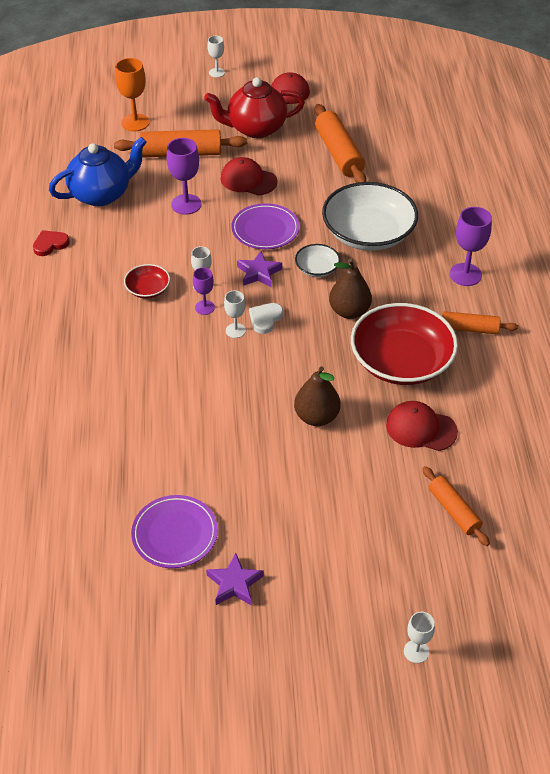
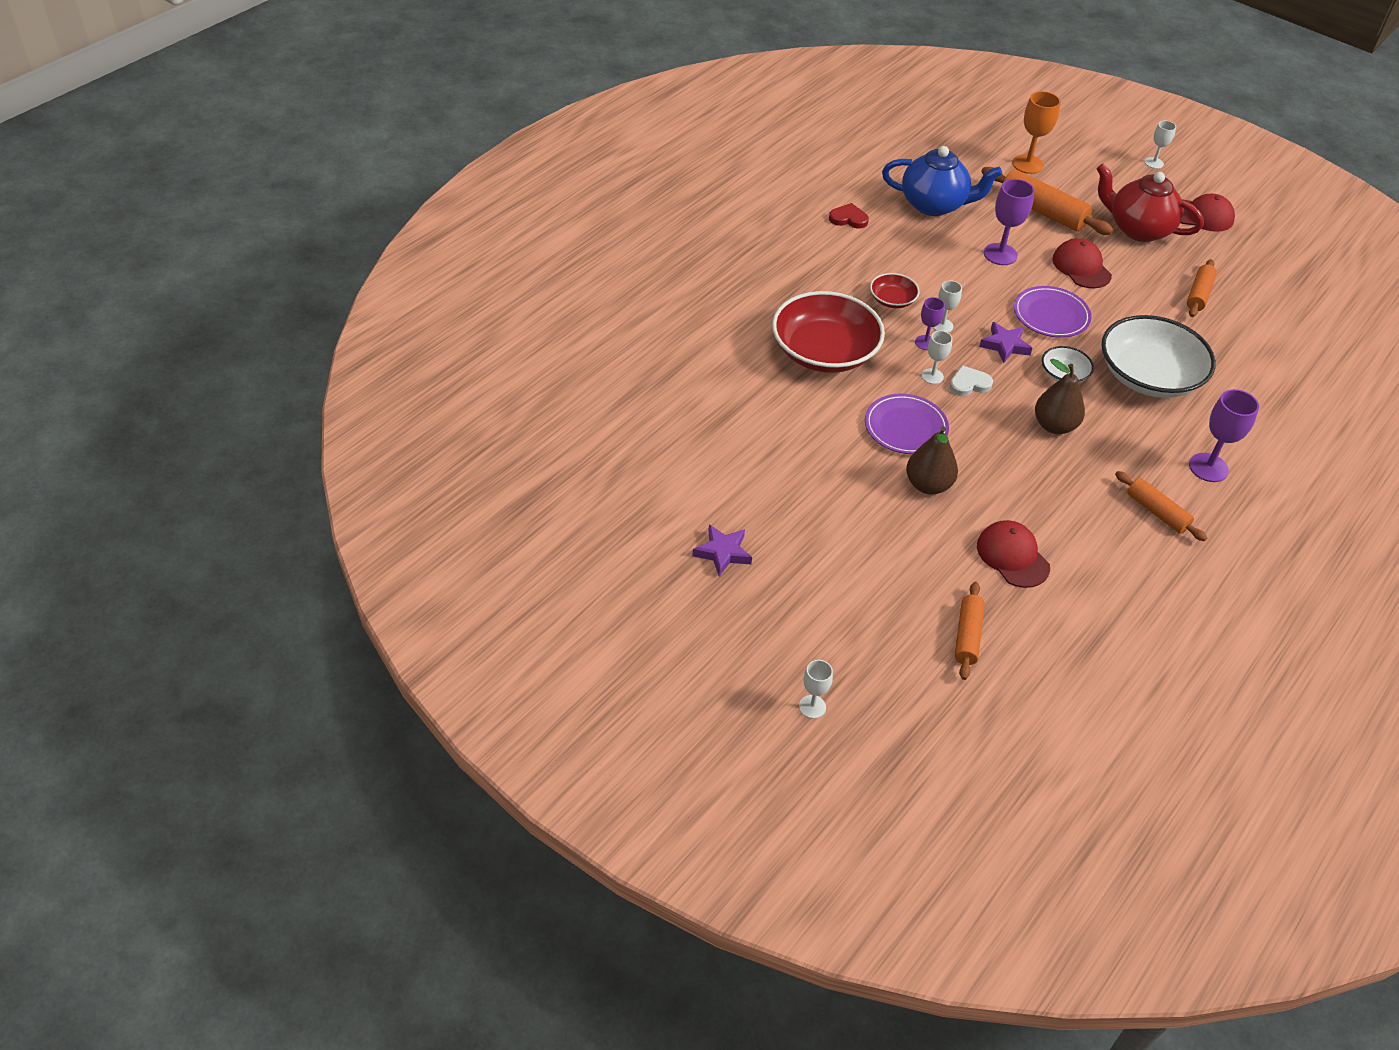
camera: 40 degrees right, 0 degrees up
purple plate [131,495,218,568] -> purple plate moved to [865,394,949,454]
orange rolling pin [314,104,366,183] -> orange rolling pin [1187,259,1217,317], size x0.61
red bowl [351,303,458,385] -> red bowl moved to [772,291,885,373]

